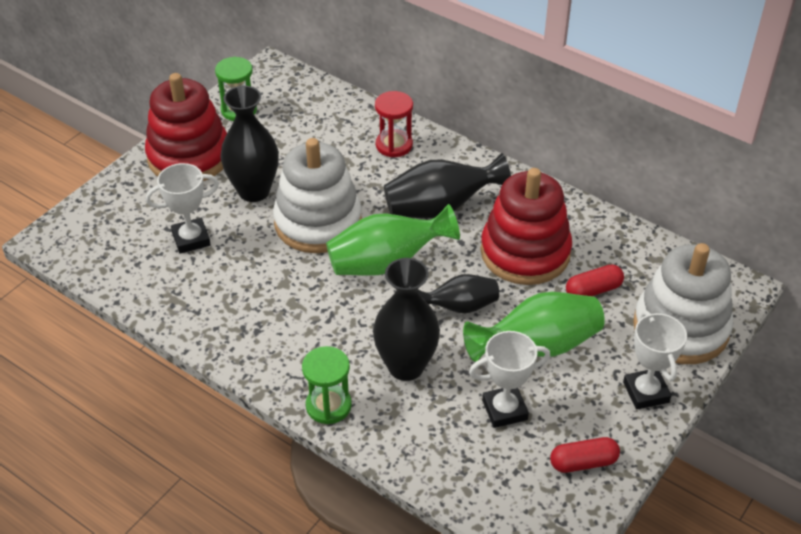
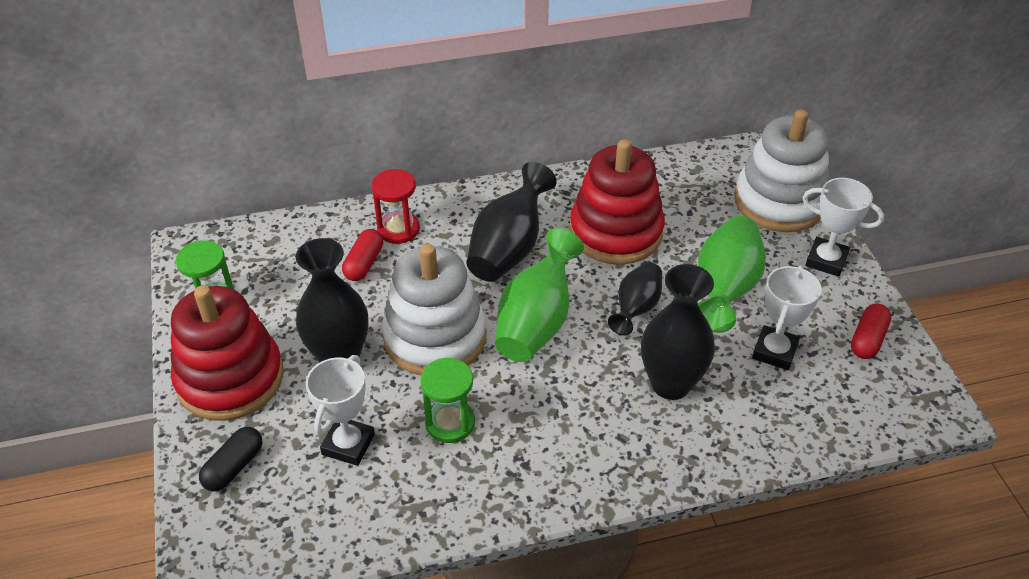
camera: 50 degrees left, 0 degrees up
green hourglass [302,346,352,424] -> green hourglass moved to [420,358,475,443]
red capsule [566,264,624,296] -> red capsule moved to [342,229,383,281]
none -> black capsule [199,427,262,491]

